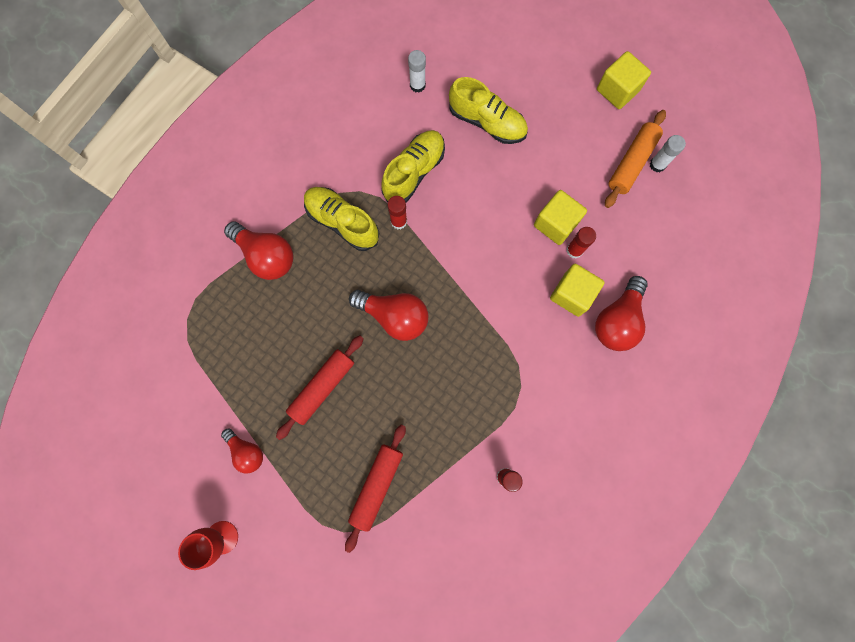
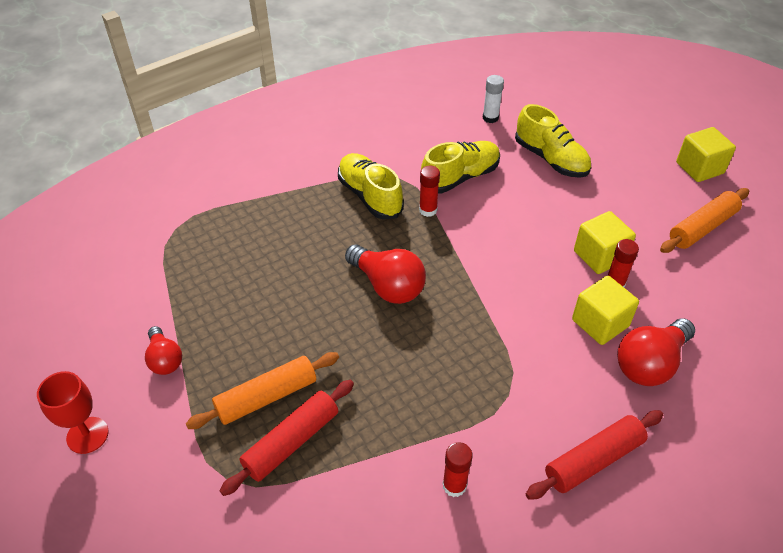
camera: 20 degrees right, 30 degrees down
red light bulb [224,221,294,280] -> none
red rolling pin [276,336,364,440] -> red rolling pin moved to [526,410,663,500]
white glue stick [650,135,686,172] -> none
none -> orange rolling pin [186,352,339,429]

